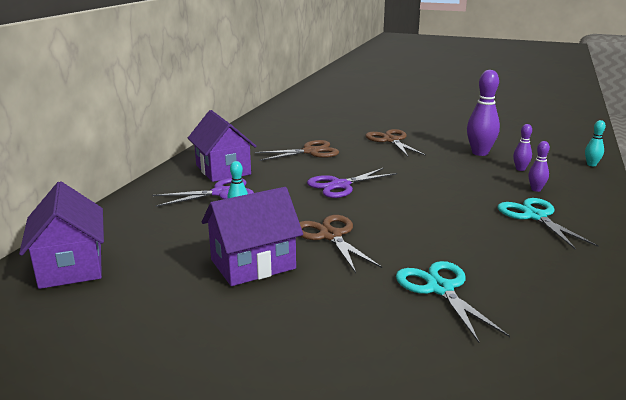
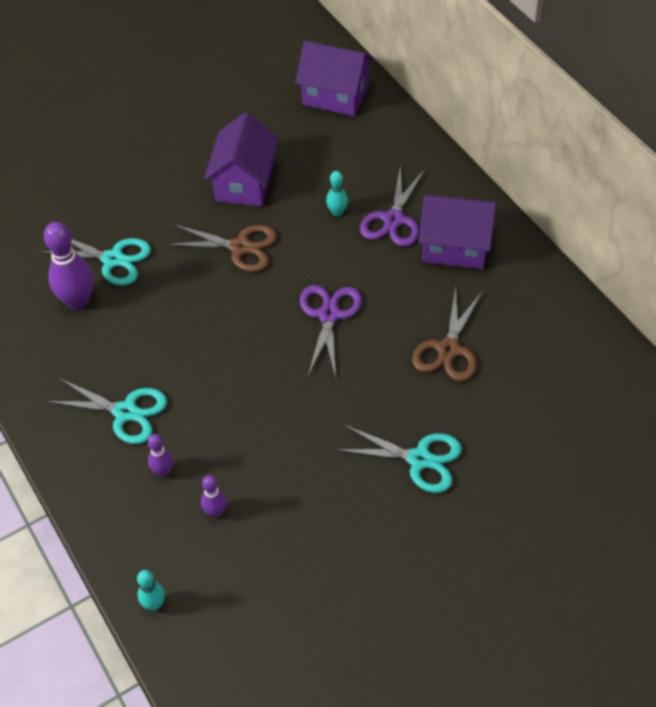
camera: 130 degrees right, 30 degrees up
brown scissors [365,129,426,157] -> turquoise scissors [335,425,462,493]
purple bowling pin [467,70,500,156] -> purple bowling pin moved to [44,222,93,310]

